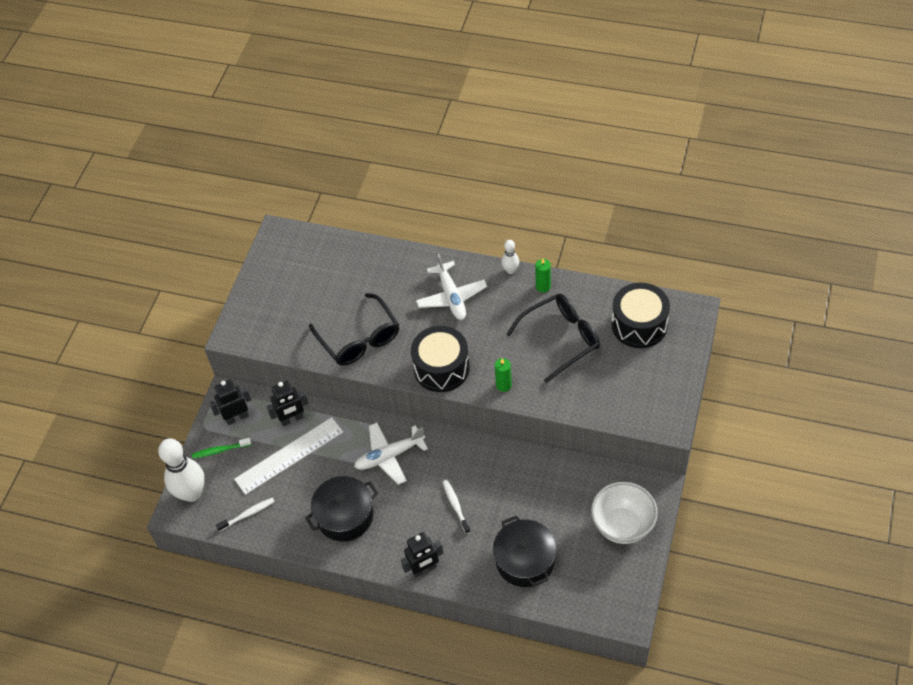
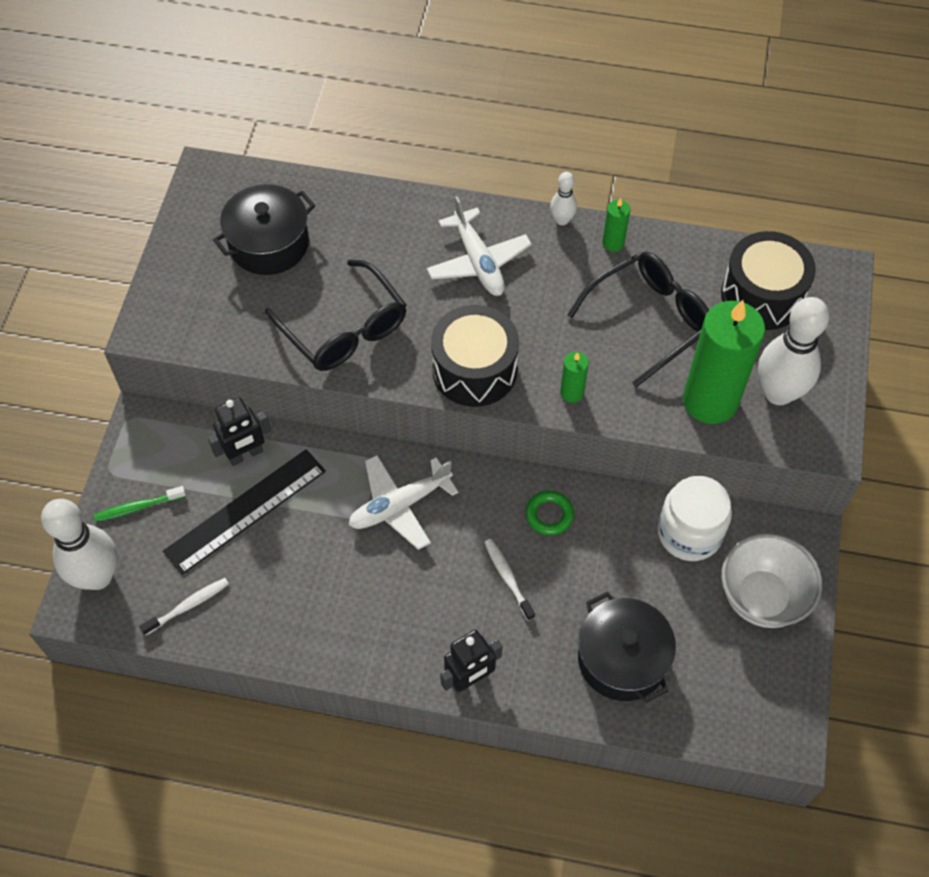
camera: 10 degrees left, 5 degrees up
black robot [209,380,251,425] -> none
white ruler [234,417,343,495] -> black ruler [163,449,326,575]
black pot [305,476,378,542] -> black pot moved to [213,184,315,275]
none -> green ring [526,491,574,535]
none -> white jar [658,476,732,561]
none -> green candle [683,300,765,424]
none -> white bowling pin [758,297,829,405]

